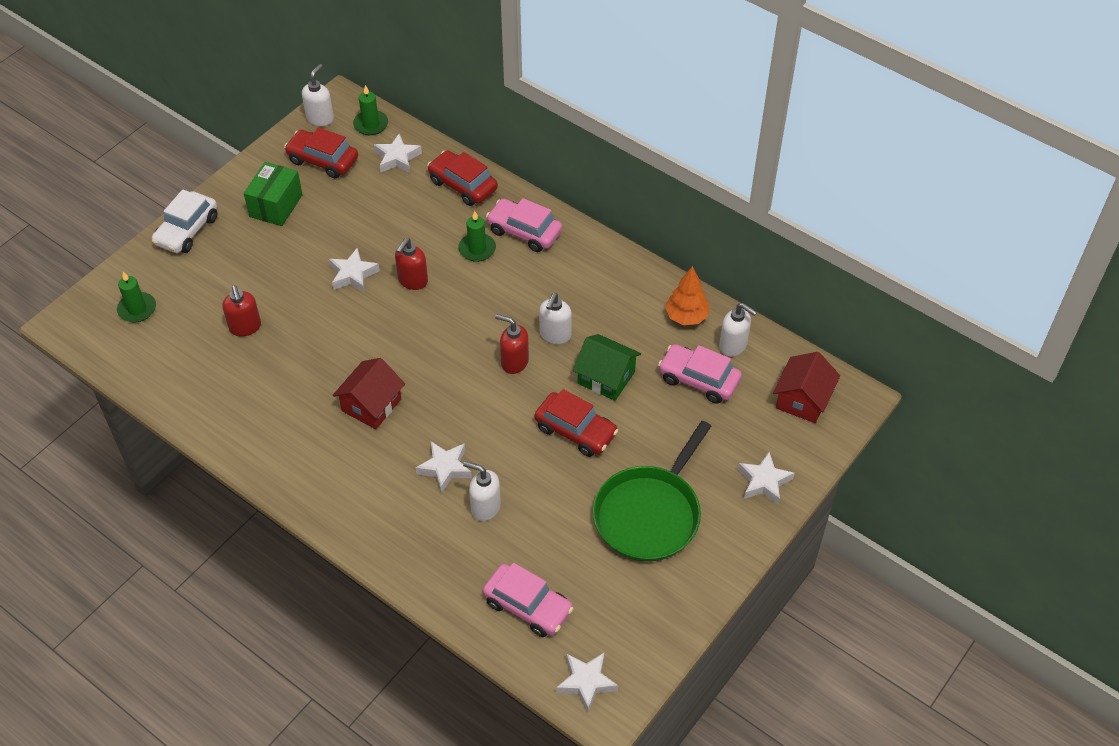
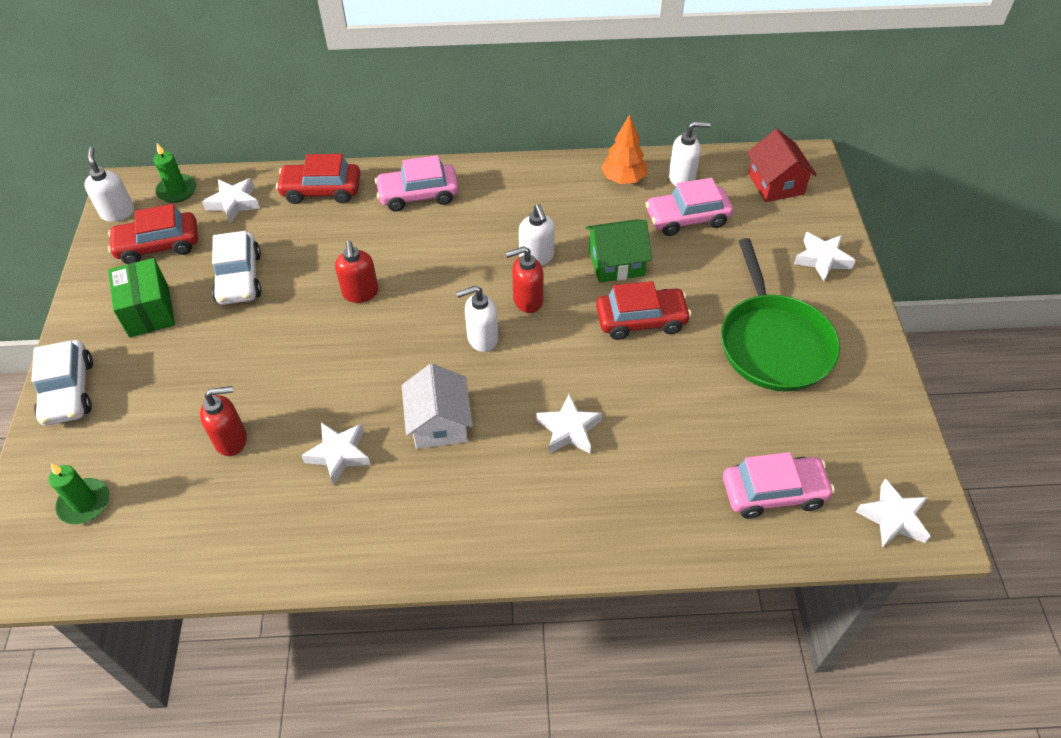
camera: 40 degrees left, 0 degrees up
red soap dispenser [222,285,261,337] -> red soap dispenser turned 45 degrees counterclockwise [200,386,247,456]
white star [329,248,380,292] -> white star moved to [301,422,371,485]
red house [332,358,405,429] -> white house [402,364,473,449]
green candle [458,211,496,262] -> none
white soap dispenser [463,461,501,521] -> white soap dispenser moved to [456,286,498,352]
none -> white car [212,231,261,305]

